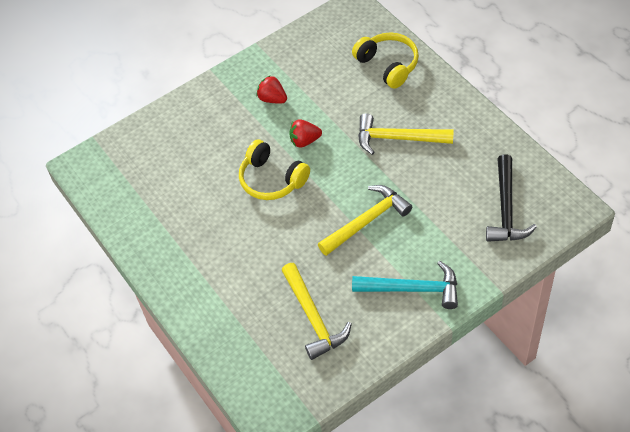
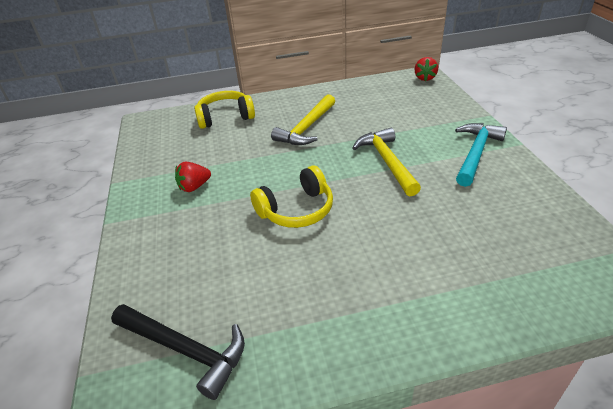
camera: 70 degrees left, 15 degrees down
yellow hammer [281,263,352,360] -> none
red strawberry [290,119,322,148] -> red strawberry moved to [415,57,438,81]
black hammer [486,154,537,242] -> black hammer moved to [111,304,245,400]

